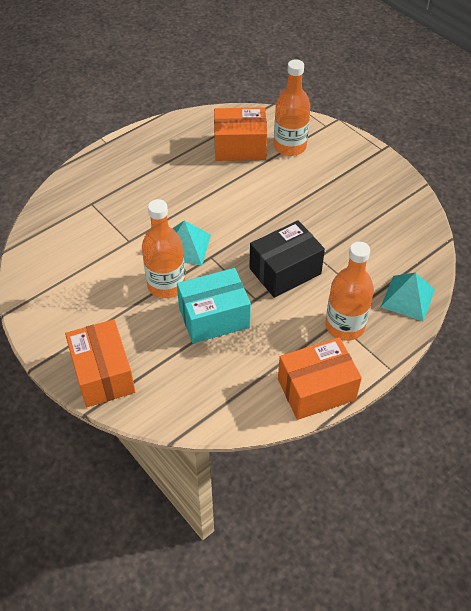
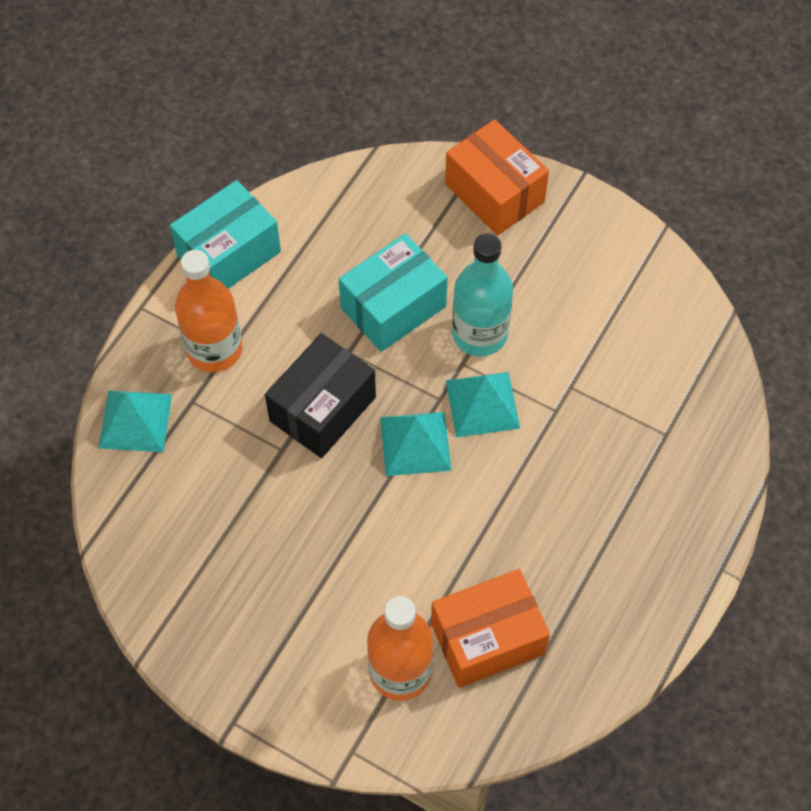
camera: 160 degrees right, 10 degrees up
orange bottle [142,199,185,298] -> turquoise bottle [452,233,513,356]
orange box [278,337,362,420] -> turquoise box [170,180,281,289]
none -> turquoise pyramid [380,412,452,476]

